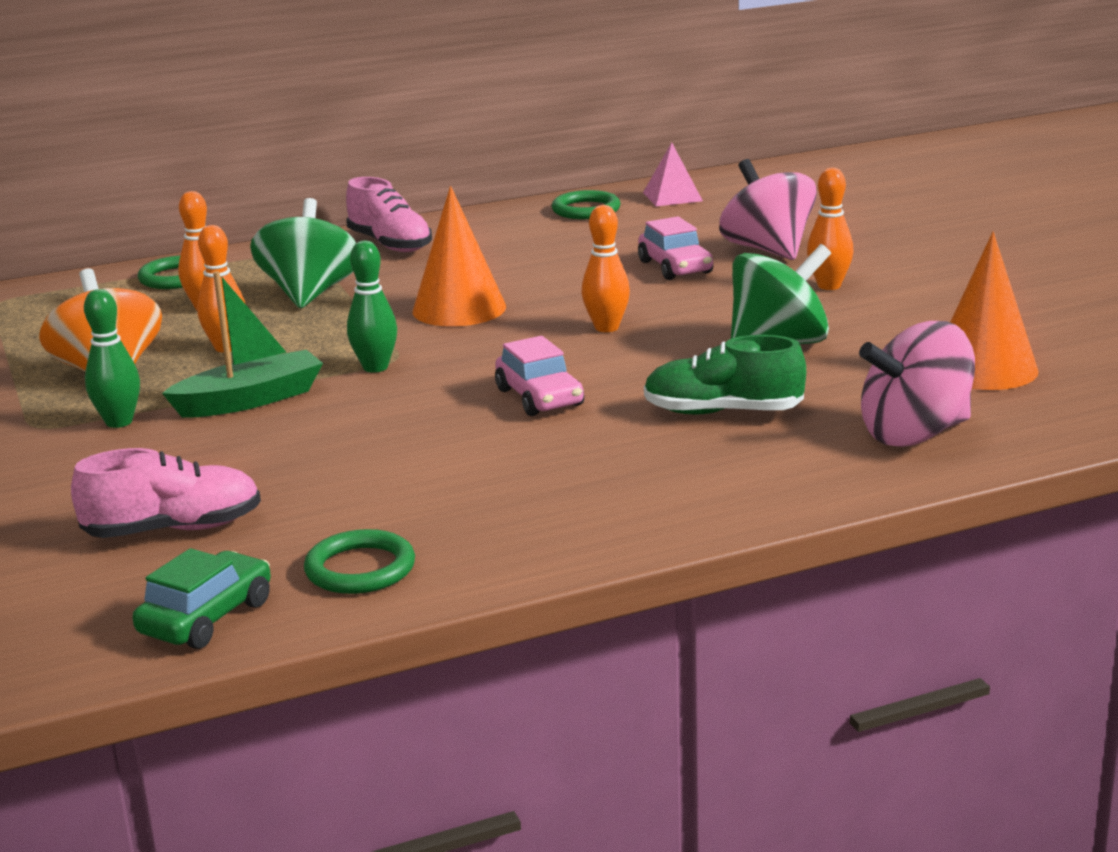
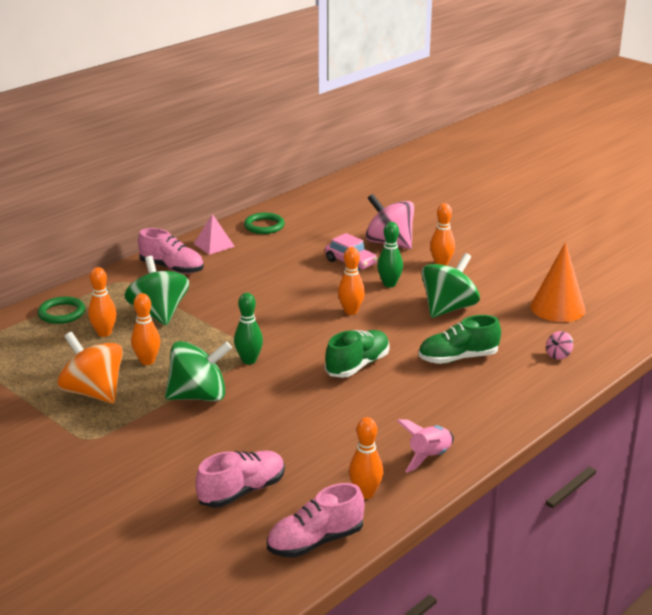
camera: 25 degrees left, 5 degrees up
green bowling pin [84,289,140,428] -> green bowling pin moved to [377,222,403,288]
green car [132,548,271,649] -> pink shoe [267,483,365,558]
green boat [162,271,323,417] -> green spinning top [165,341,232,401]
green ring [304,529,415,594] -> orange bowling pin [349,417,383,499]
orange cone [413,186,506,327] -> none
pink car [495,336,584,416] -> green shoe [325,330,390,378]
pink pyramid [643,143,703,206] -> pink pyramid moved to [194,214,235,255]
pink spinning top [859,321,975,447] -> pink spinning top [546,331,573,360], size x0.42
none -> pink rocket [397,419,454,473]

